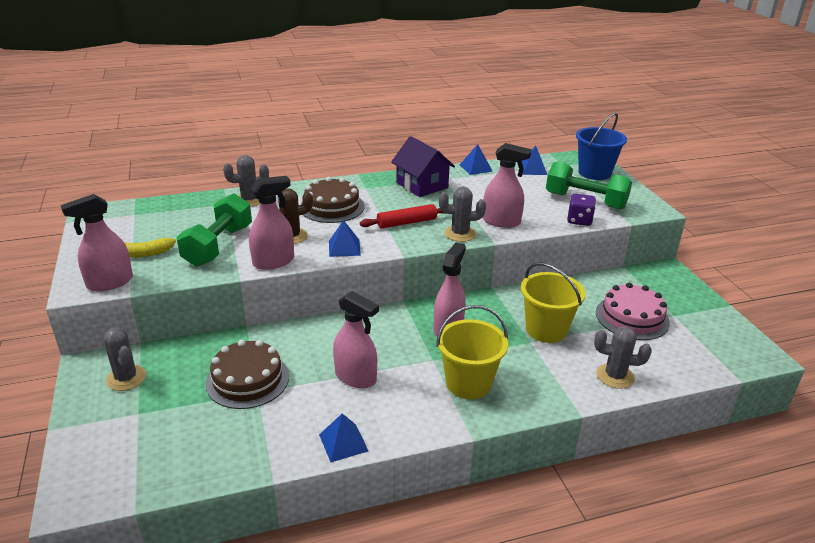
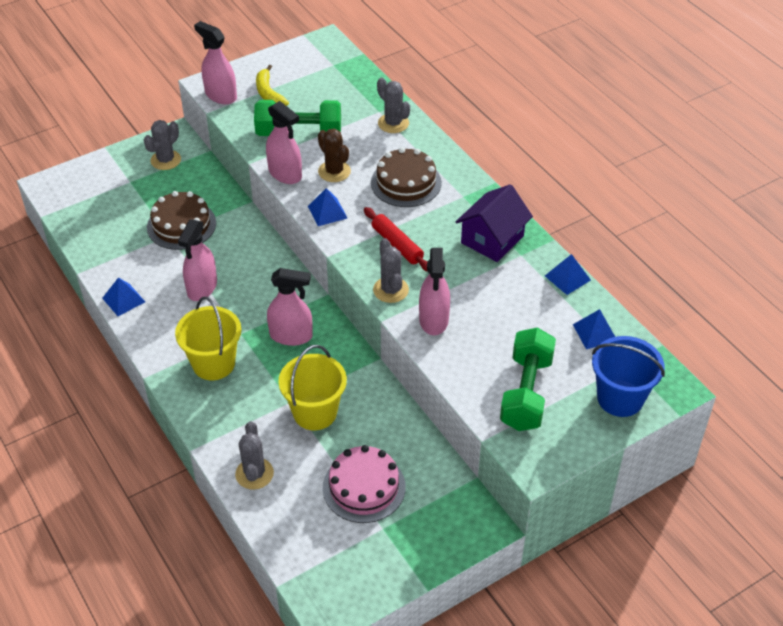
camera: 75 degrees right, 15 degrees up
purple dice [567,194,596,226] -> none

